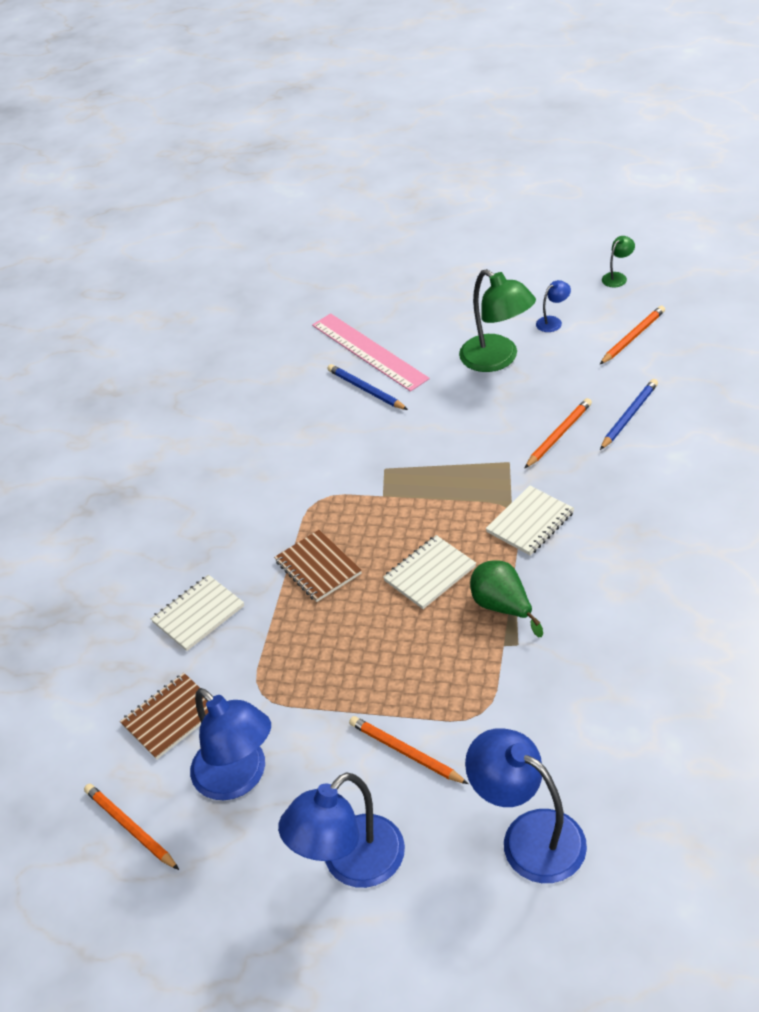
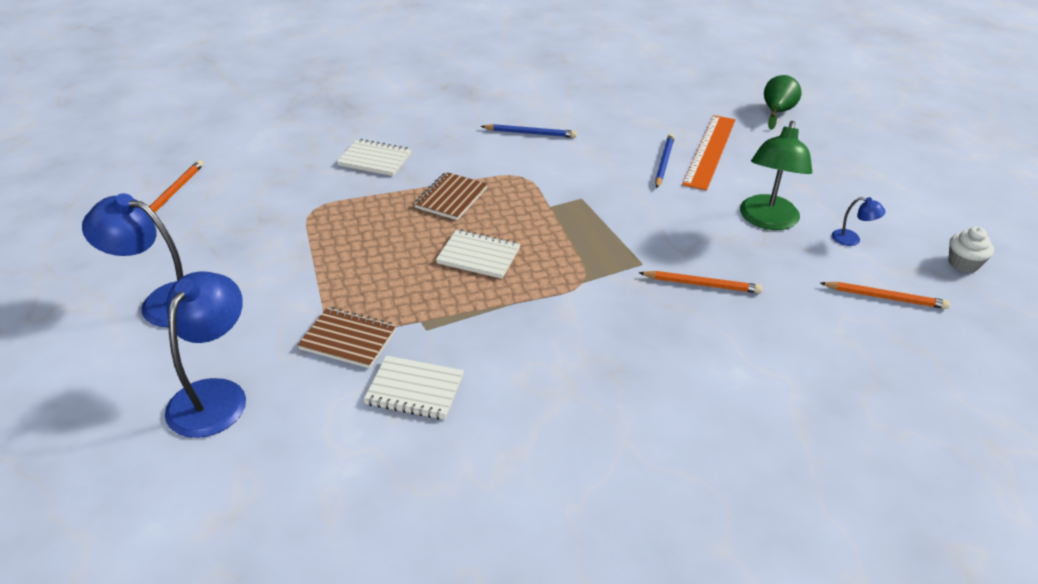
camera: 55 degrees right, 5 degrees down
brown notebook [120,673,208,760] -> brown notebook moved to [297,307,396,369]
blue lamp [190,688,271,800] -> none
pink ruler [312,313,430,392] -> orange ruler [682,115,735,191]
orange pencil [349,716,468,784] -> none
green pear [470,560,543,637] -> green pear moved to [764,75,802,130]
white notebook [485,486,574,556] -> white notebook moved to [363,356,464,420]
blue pencil [600,379,658,450] -> blue pencil moved to [481,124,577,138]
green lamp [602,236,635,287] -> white cupcake [949,227,994,273]

